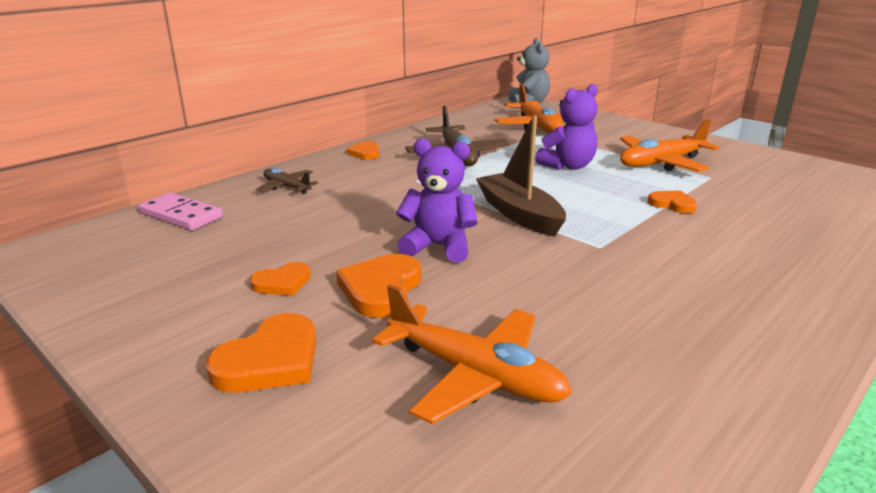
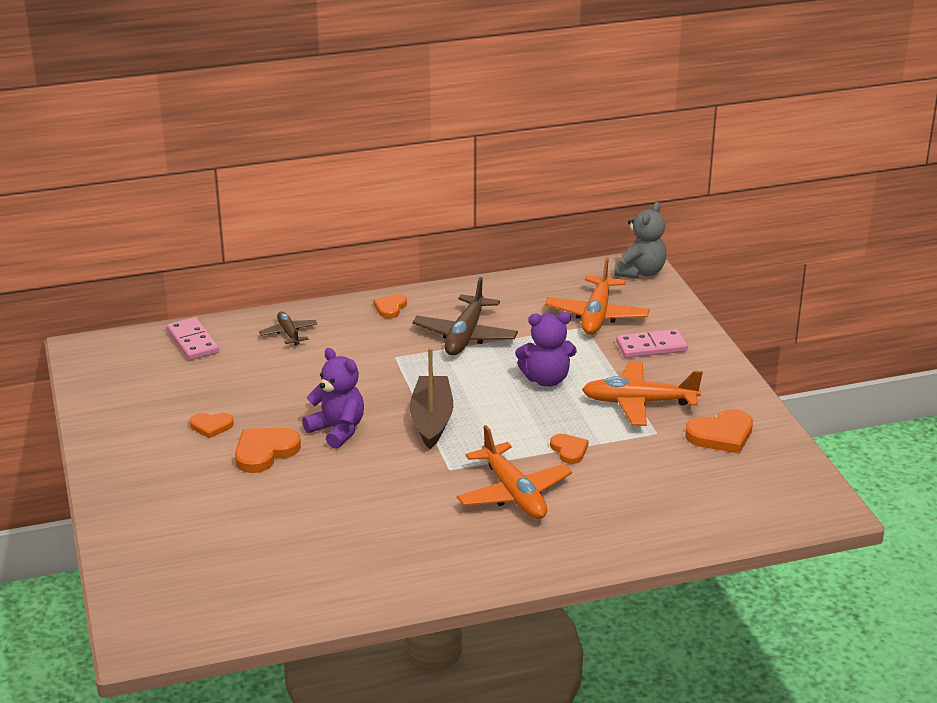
camera: 30 degrees right, 5 degrees up
orange heart [206,313,316,393] -> orange heart moved to [685,409,753,454]
orange plane [372,285,572,424] -> orange plane moved to [457,425,572,519]
none -> pink domino [616,329,688,358]

